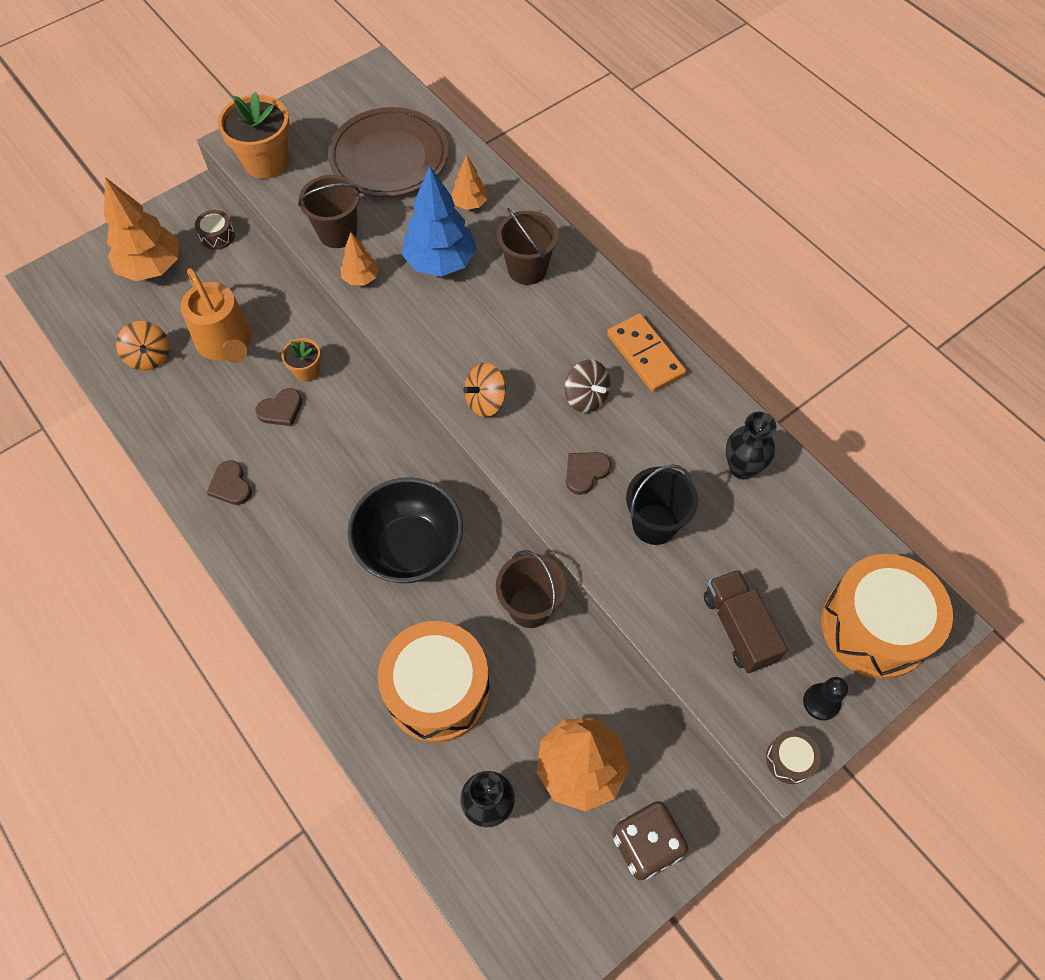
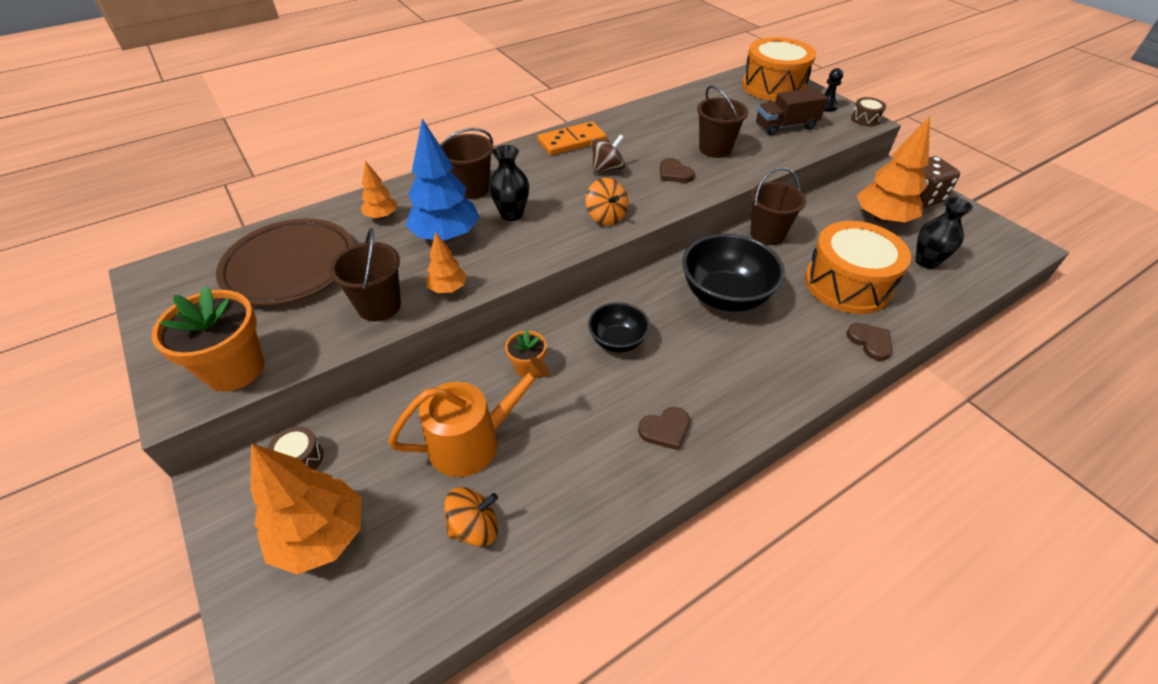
camera: 85 degrees left, 15 degrees down
brown heart [255,388,302,426] -> brown heart moved to [846,323,893,361]
black bucket [626,464,698,545] -> brown bucket [697,85,748,158]
black vase [726,412,776,479] -> black vase moved to [489,145,529,221]
none -> black bowl [588,302,650,353]

